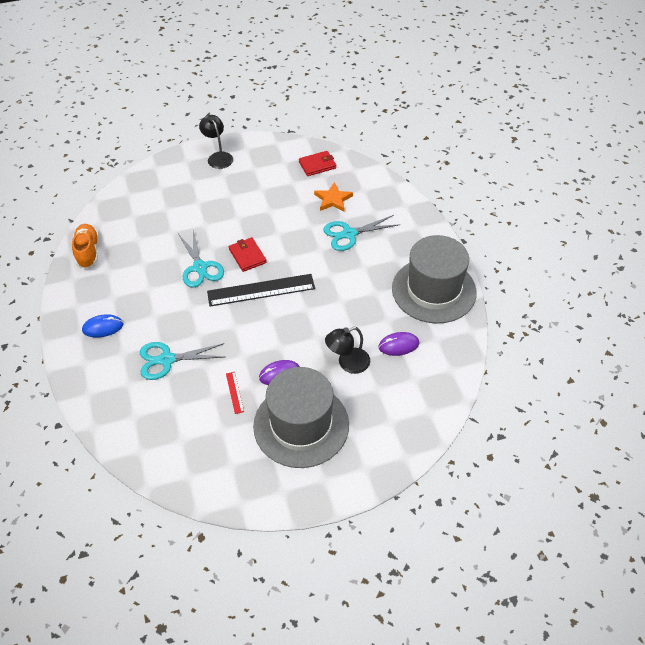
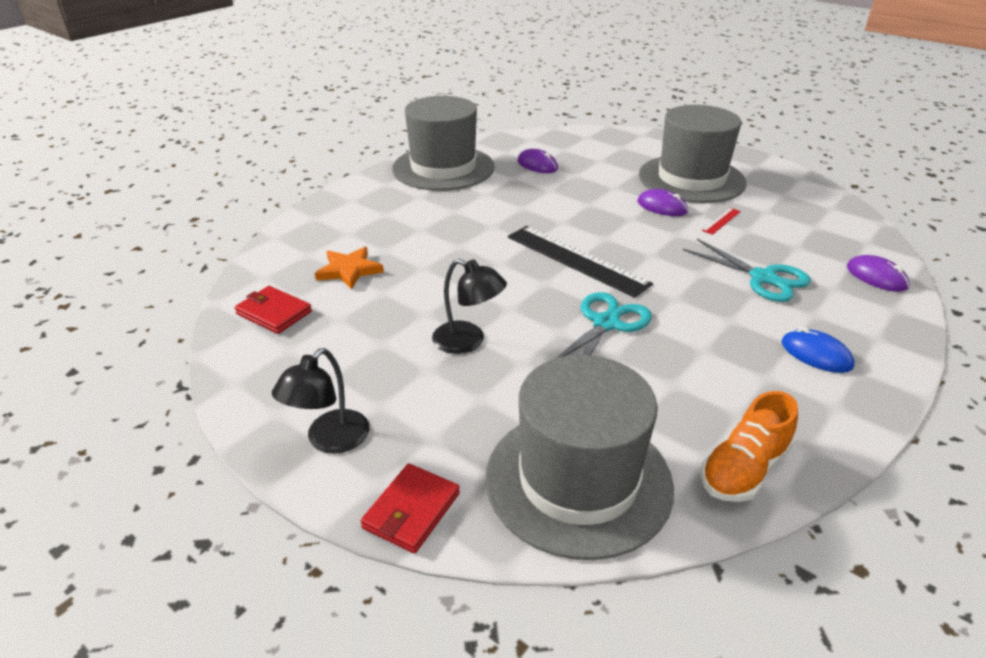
camera: 125 degrees left, 15 degrees down
red wallet [229,237,267,272] -> red wallet moved to [361,463,460,553]
turquoise scissors [323,215,400,251] -> none
black lamp [325,327,370,374] -> black lamp moved to [432,259,507,354]
none -> grey hat [485,355,674,560]
none -> purple mouse [847,255,910,292]

